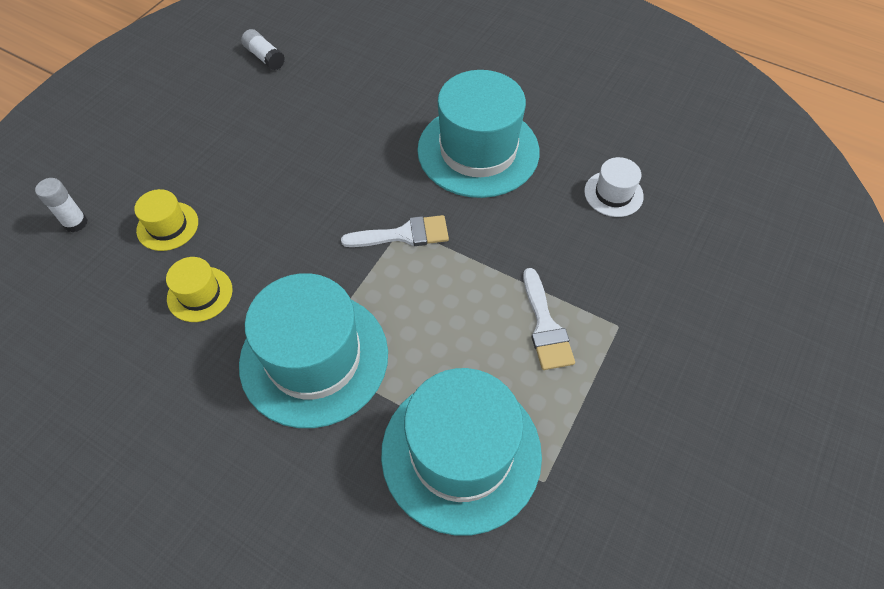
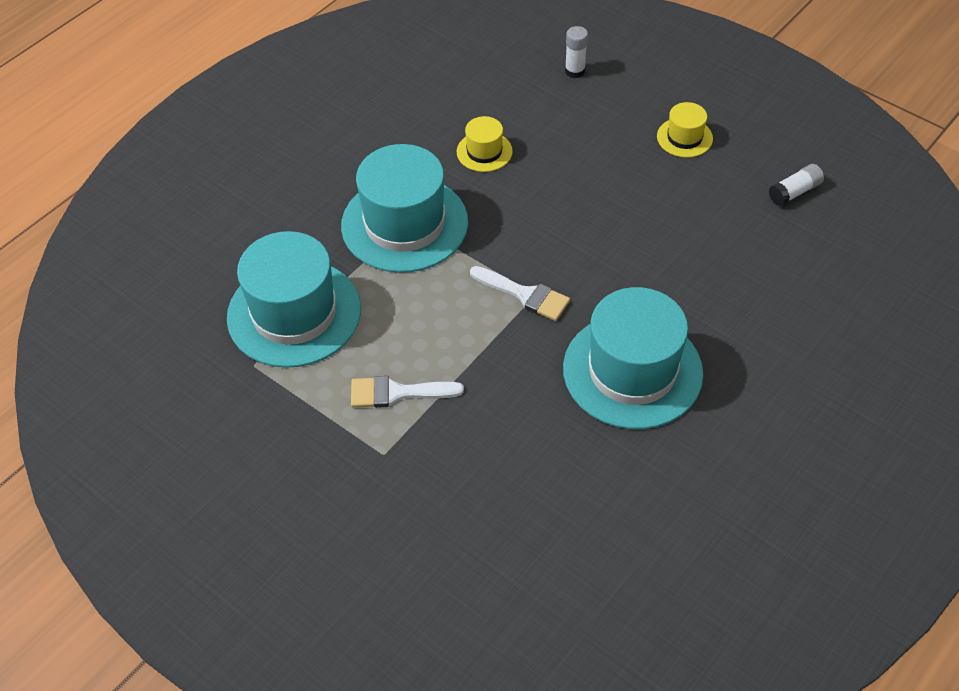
camera: 100 degrees right, 5 degrees down
yellow hat [134,189,198,251] -> yellow hat moved to [657,102,713,158]
white brush [341,215,449,247] -> white brush turned 60 degrees counterclockwise [470,266,570,321]
white hat [584,157,644,217] -> none

